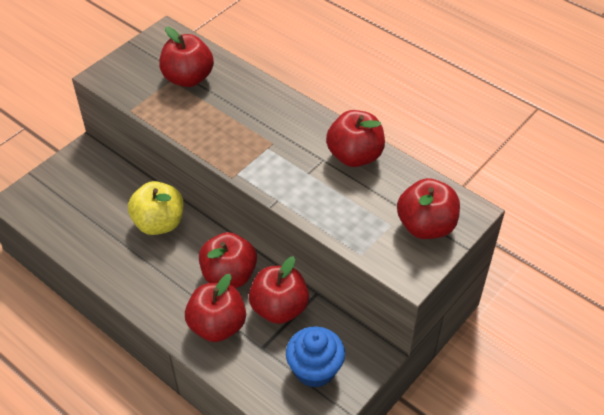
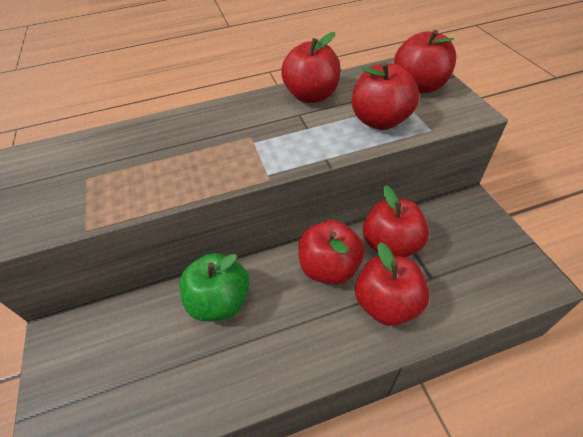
camera: 55 degrees left, 0 degrees up
yellow apple [128,181,184,235] -> green apple [179,253,249,321]
red apple [159,27,214,87] -> red apple moved to [352,62,419,130]
blue cupcake [286,326,345,388] -> none

